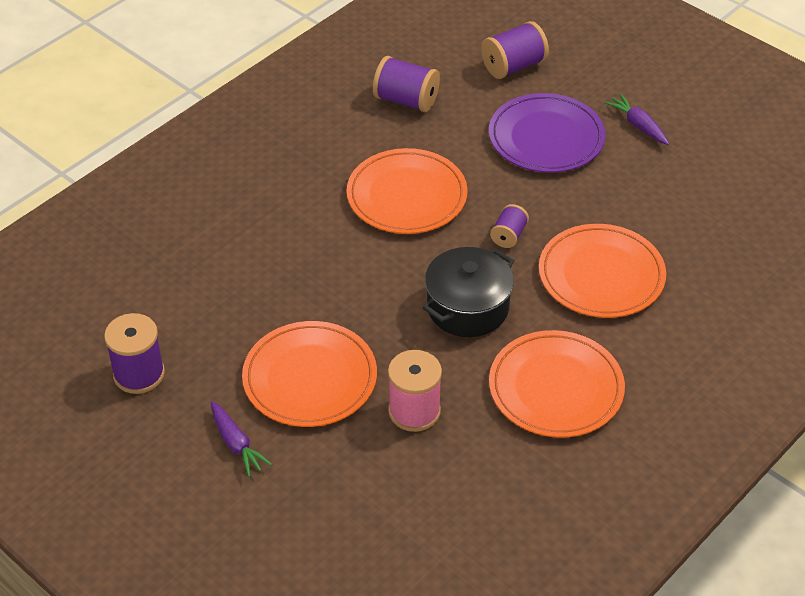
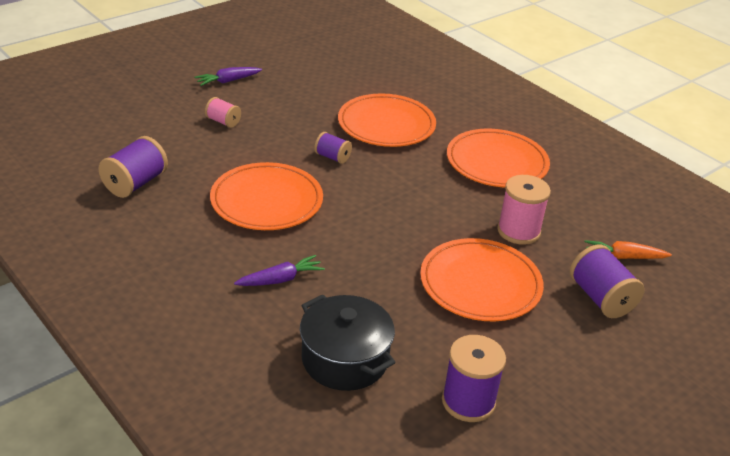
camera: 85 degrees left, 10 degrees down
purple carrot [211,401,272,477] -> purple carrot moved to [234,255,325,286]
black pot [422,247,514,337] -> black pot moved to [300,294,396,391]
purple spool [481,21,549,79] -> purple spool moved to [570,245,645,318]
purple plate [489,93,606,173] -> pink spool [205,97,241,128]
none -> orange carrot [585,240,672,259]

